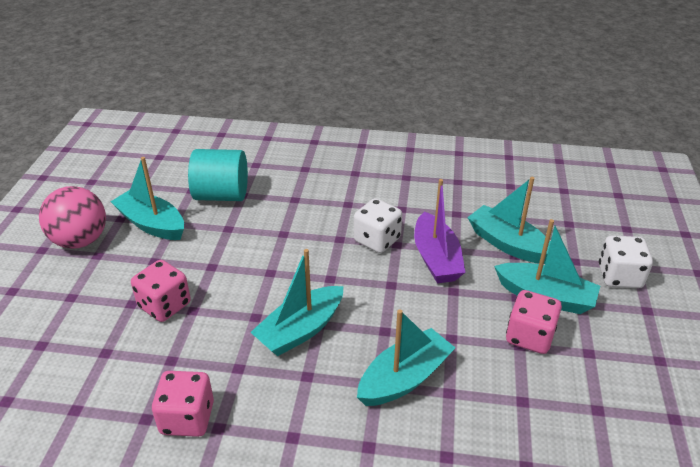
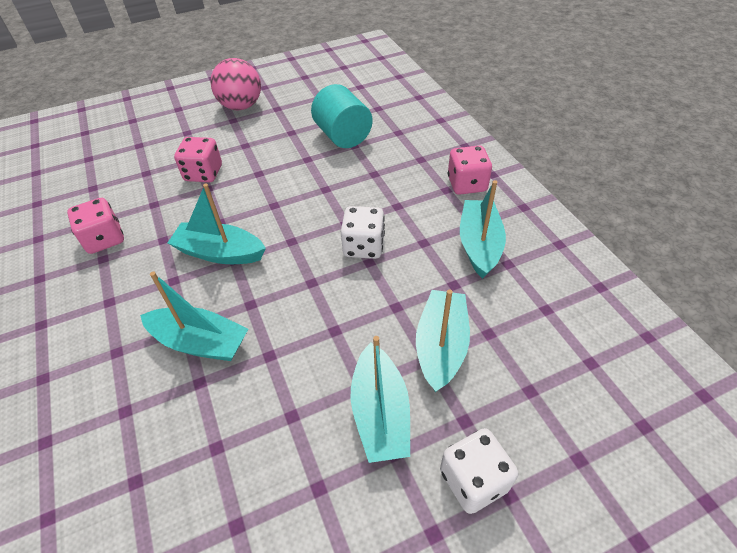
camera: 60 degrees right, 10 degrees up
turquoise boat [110,157,184,240] -> turquoise boat moved to [460,180,506,279]
purple boat [414,179,466,283] -> none
pink dice [506,290,562,354] -> pink dice moved to [448,146,492,195]

